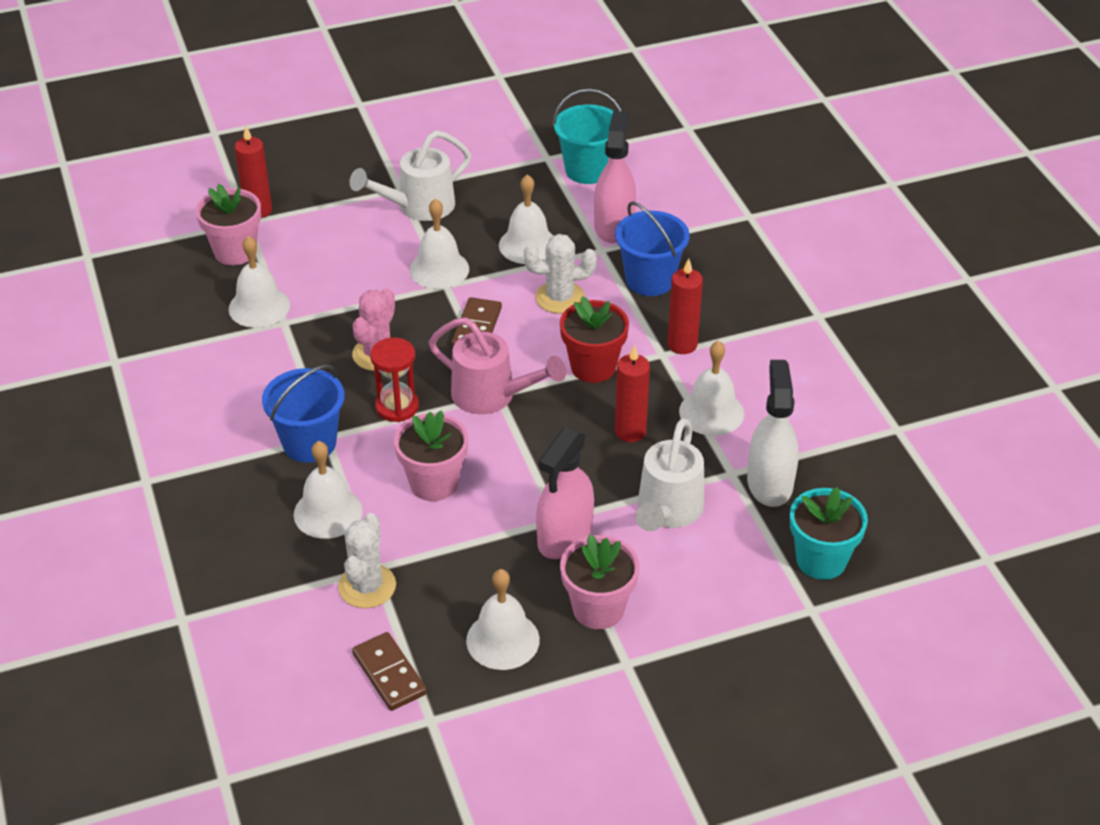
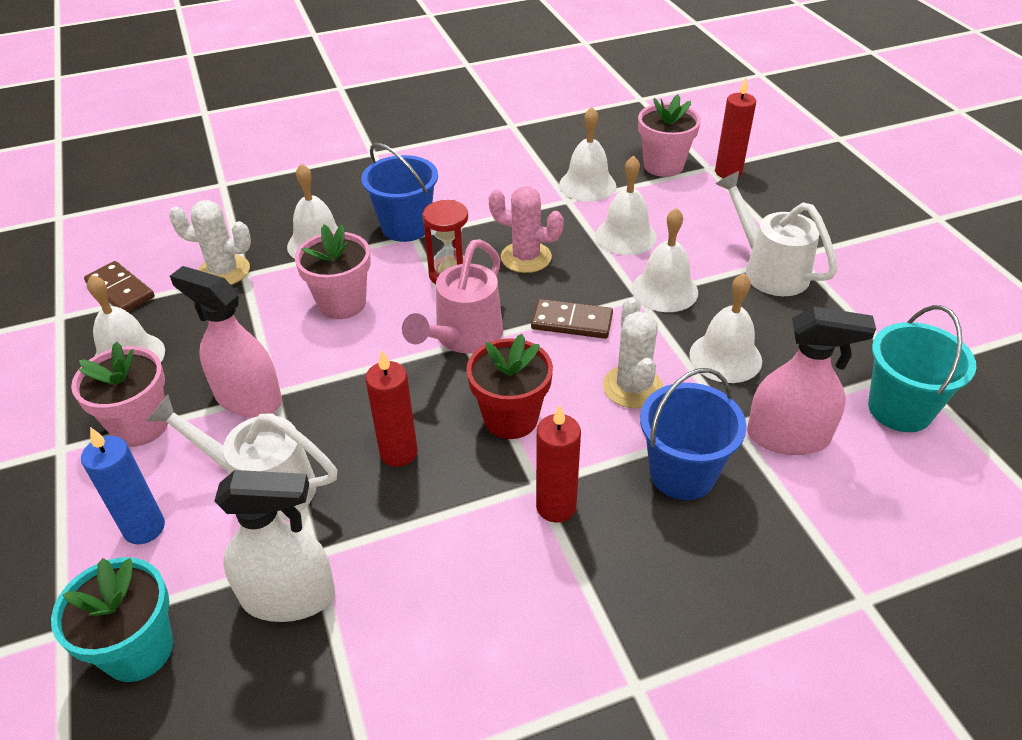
camera: 90 degrees right, 0 degrees up
brown domino [352,632,427,711] -> brown domino turned 75 degrees clockwise [84,261,155,312]
white bell [679,341,744,436] -> white bell moved to [595,155,657,255]
none -> blue candle [81,427,165,544]

